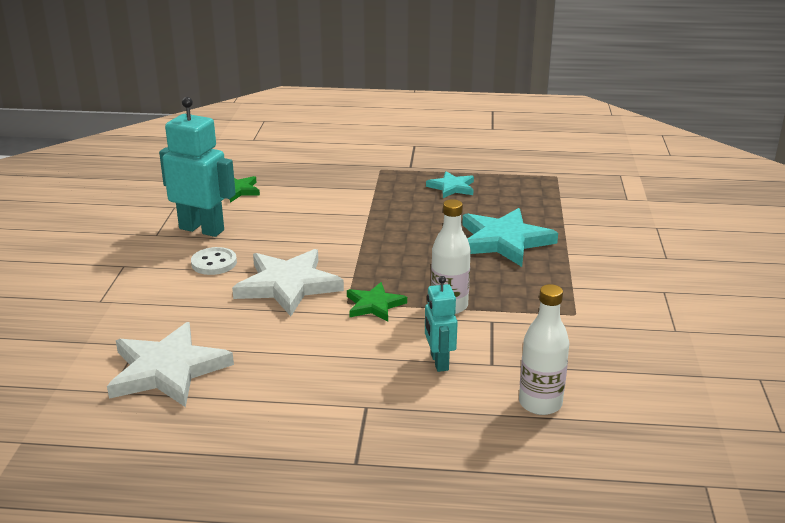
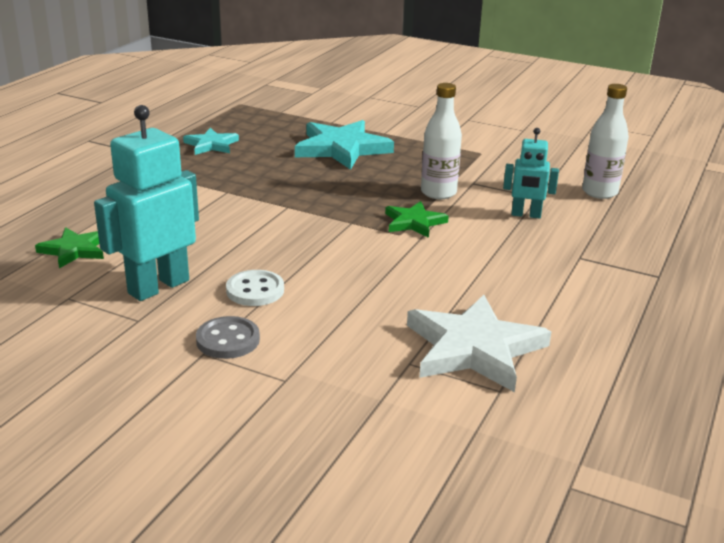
camera: 70 degrees left, 0 degrees up
white star [232,249,344,316] -> none
none -> grey button [196,316,260,359]

